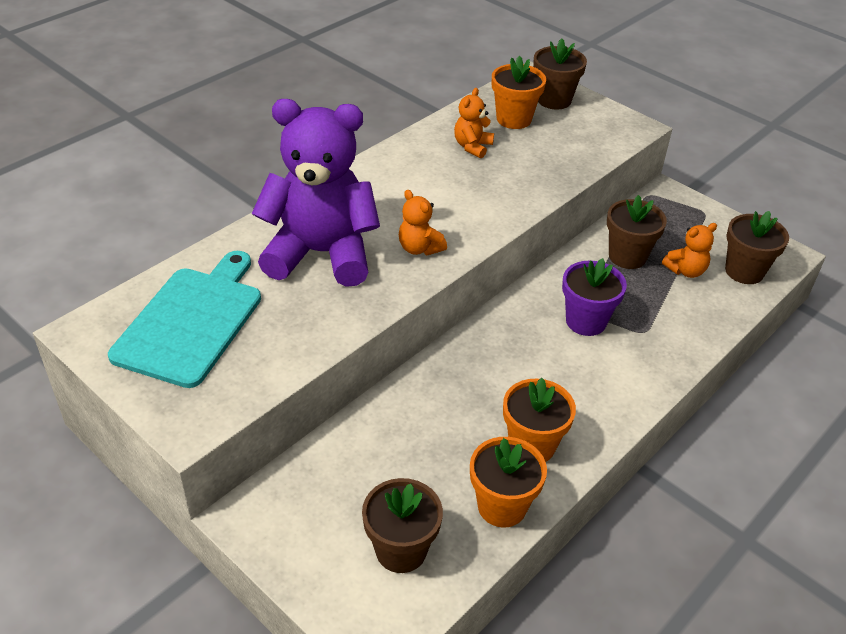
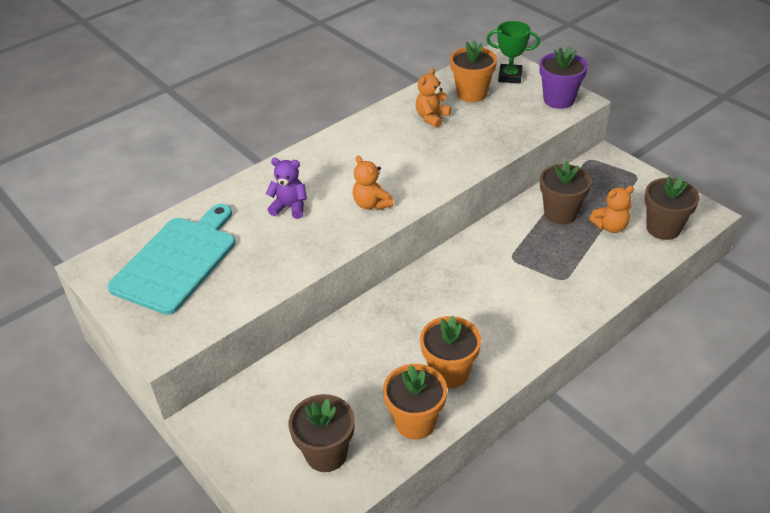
camera: 10 degrees right, 0 degrees up
purple teddy bear [252,99,380,287] -> purple teddy bear [266,158,307,219], size x0.42
brown flower pot [533,38,587,109] -> green trophy [486,21,540,83]
purple flower pot [562,258,627,336] -> purple flower pot moved to [539,46,588,109]

